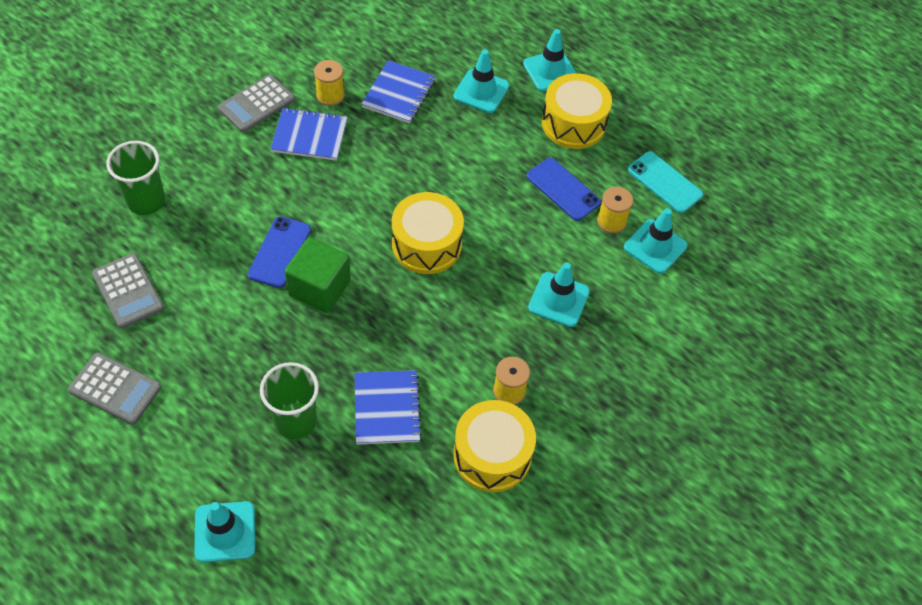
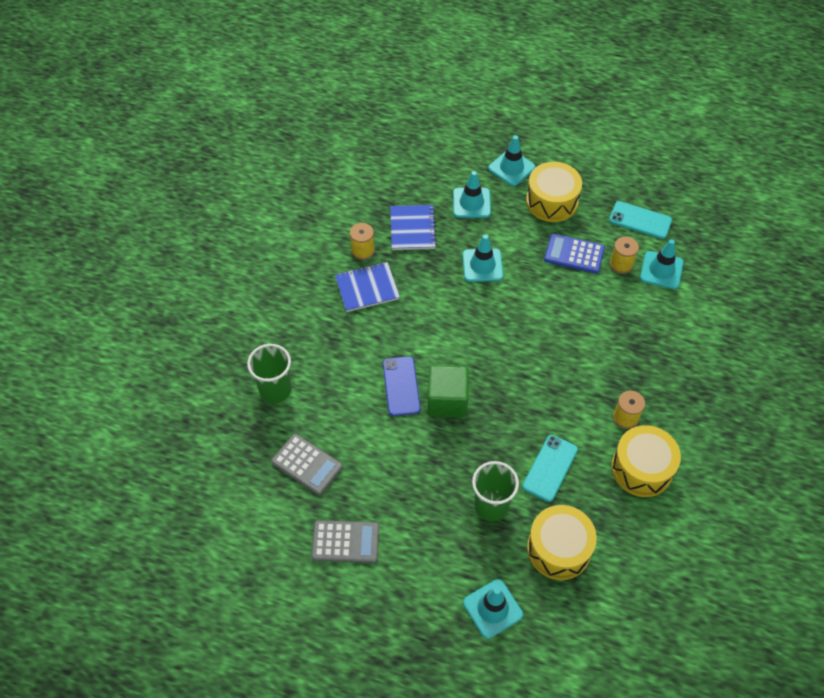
camera: 20 degrees left, 0 degrees up
grey calculator [218,75,295,132] -> none
blue notebook [354,370,422,445] -> turquoise phone [522,435,578,502]
yellow drum [392,192,464,274] -> yellow drum moved to [527,505,597,580]
blue phone [527,158,601,221] -> blue calculator [544,234,605,274]
turquoise traffic cone [528,262,590,327] -> turquoise traffic cone moved to [462,234,503,282]

